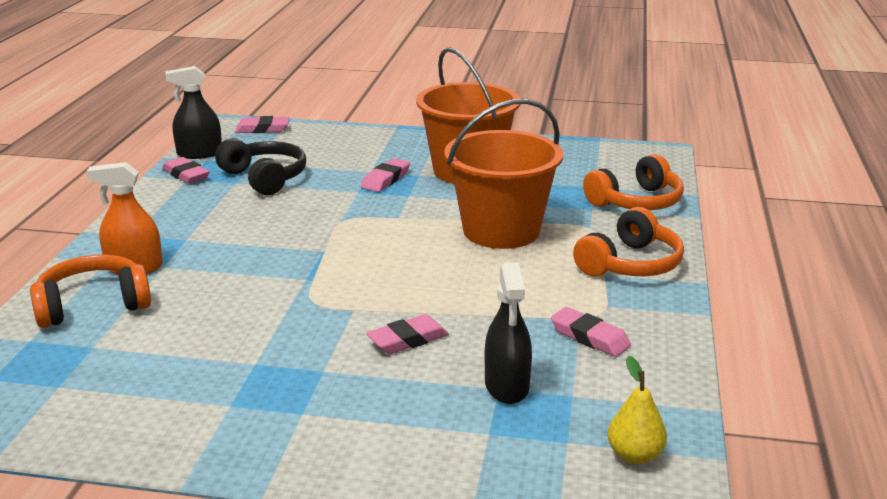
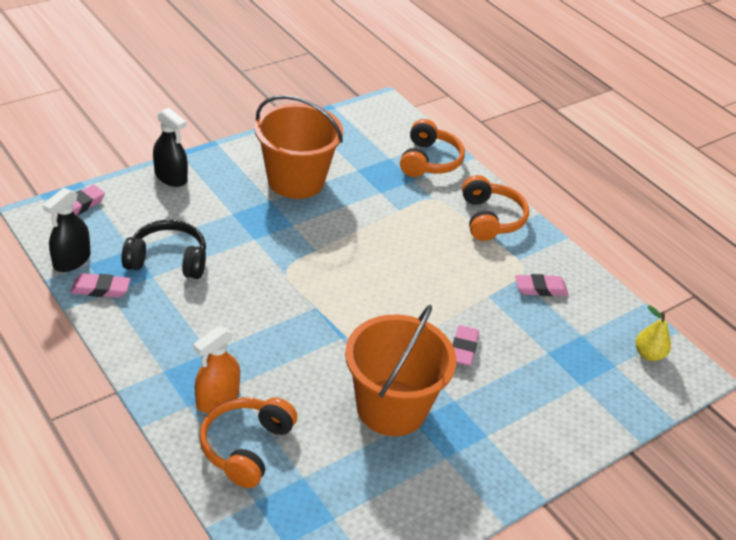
camera: 50 degrees left, 15 degrees up
pink eraser [361,158,410,192] -> none
orange bucket [444,99,563,249] -> orange bucket moved to [345,305,456,436]
black spray bottle [485,262,532,404] -> black spray bottle moved to [153,107,188,187]

